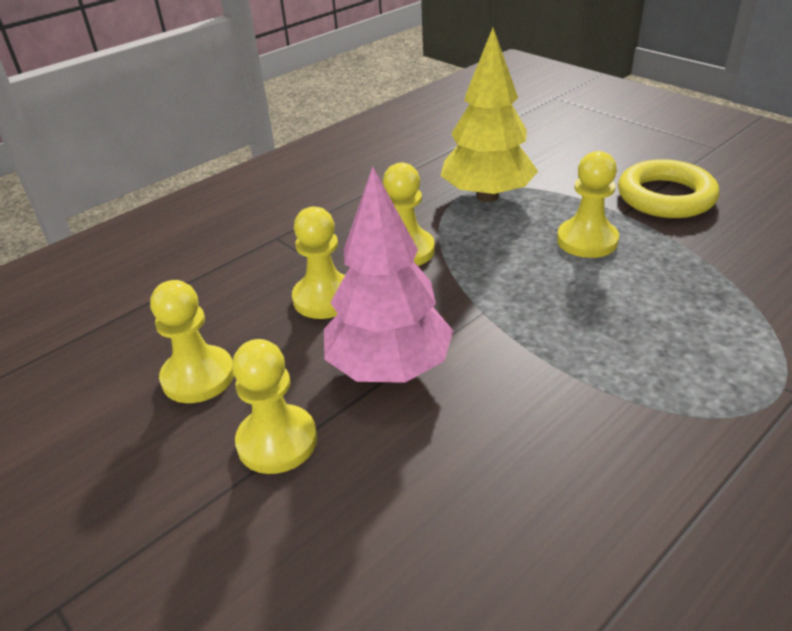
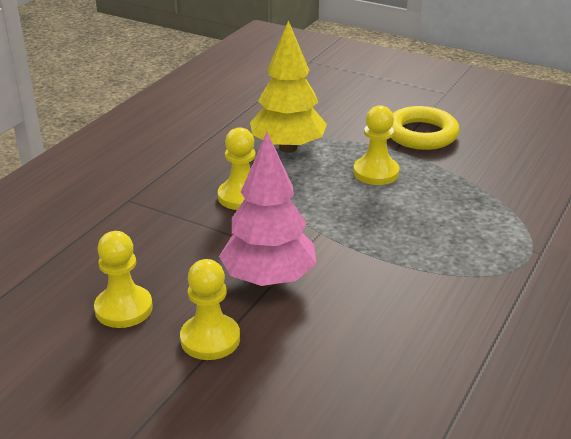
camera: 20 degrees left, 5 degrees down
yellow pawn [292,207,345,319] -> none

